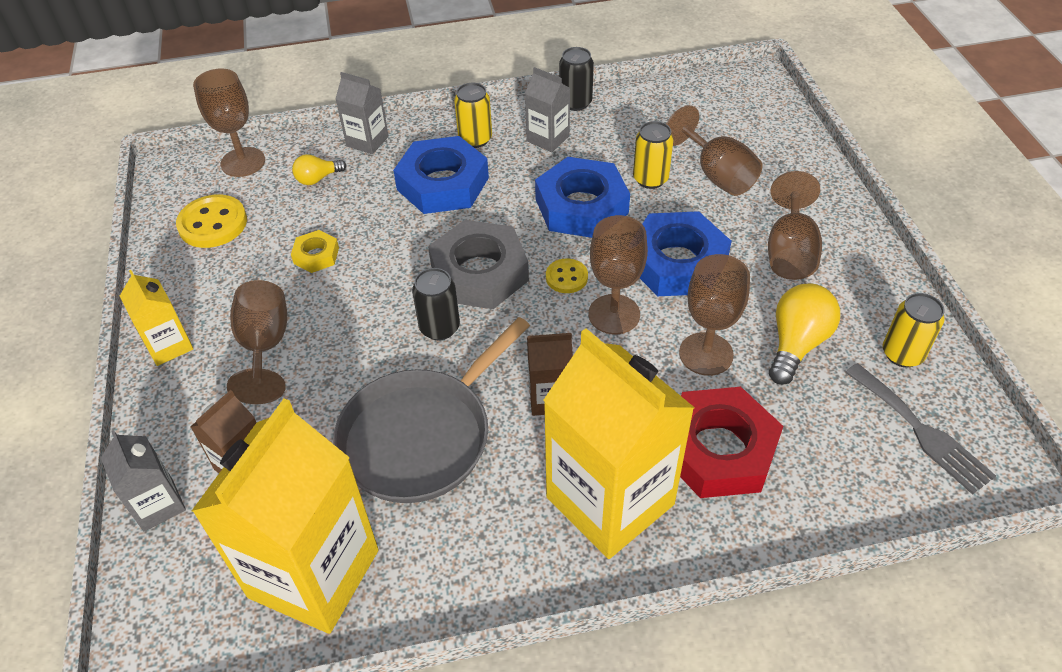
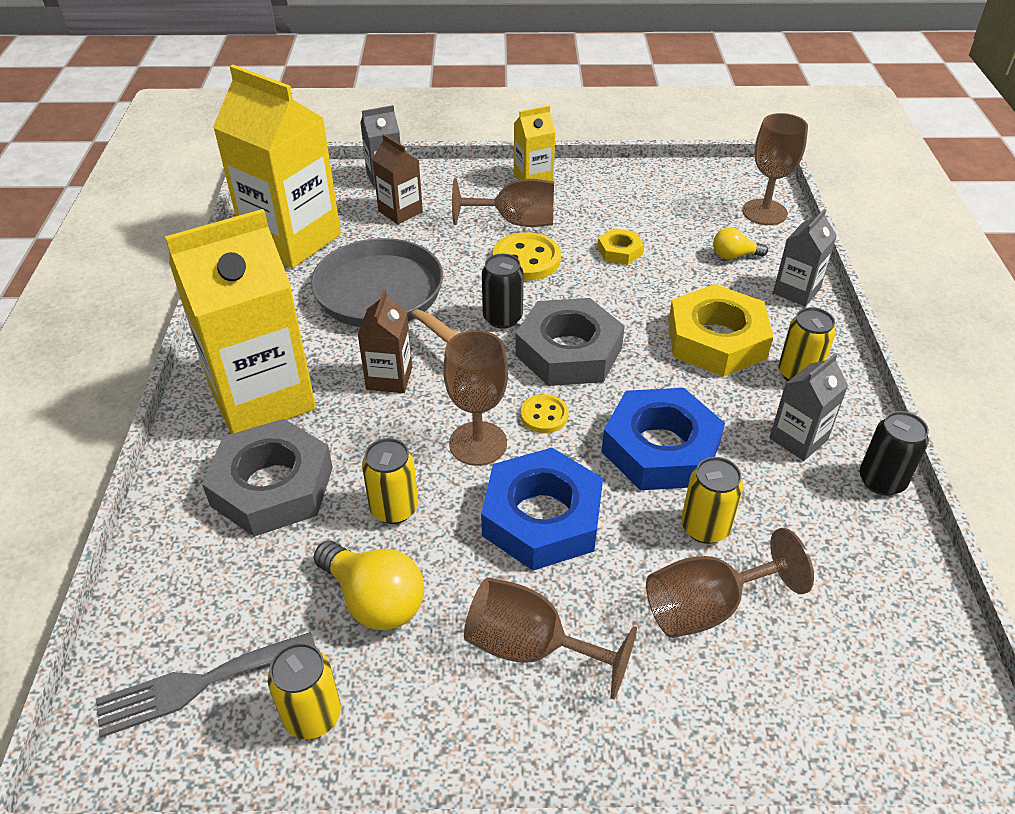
camera: 100 degrees right, 5 degrees down
yellow button [176,194,247,248] -> yellow button moved to [493,232,561,281]
yellow light bulb [292,154,346,185] -> yellow light bulb turned 75 degrees counterclockwise [713,227,768,259]
blue nut [393,136,489,214] -> yellow nut [668,284,773,377]
brown goblet [679,254,750,376] -> yellow can [362,438,418,524]
red nut [680,387,783,498] -> grey nut [202,419,333,537]

